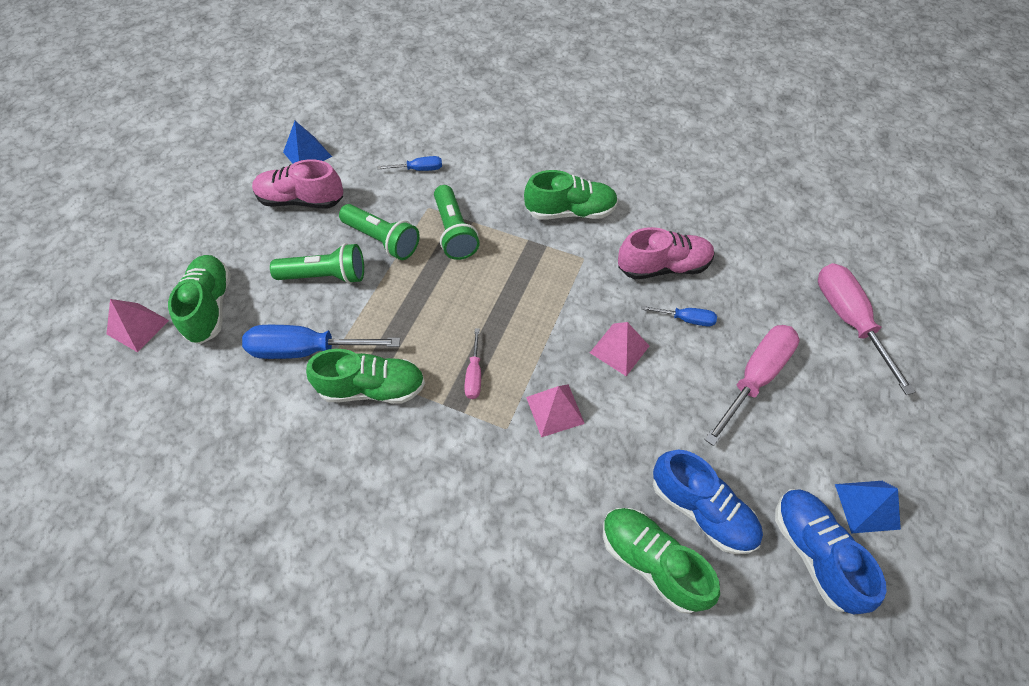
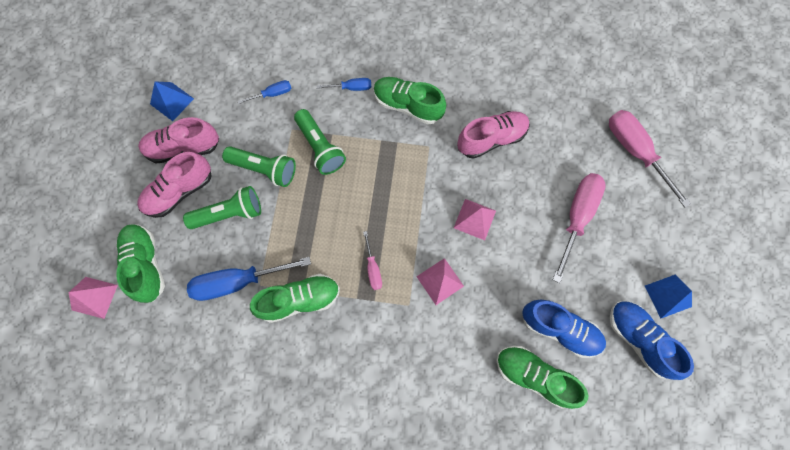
camera: 15 degrees left, 15 degrees up
green shoe [524,170,618,219] -> green shoe turned 135 degrees counterclockwise [374,77,446,125]
blue screwdriver [641,305,717,326] -> blue screwdriver moved to [317,78,371,91]
none -> pink shoe [137,152,212,218]

